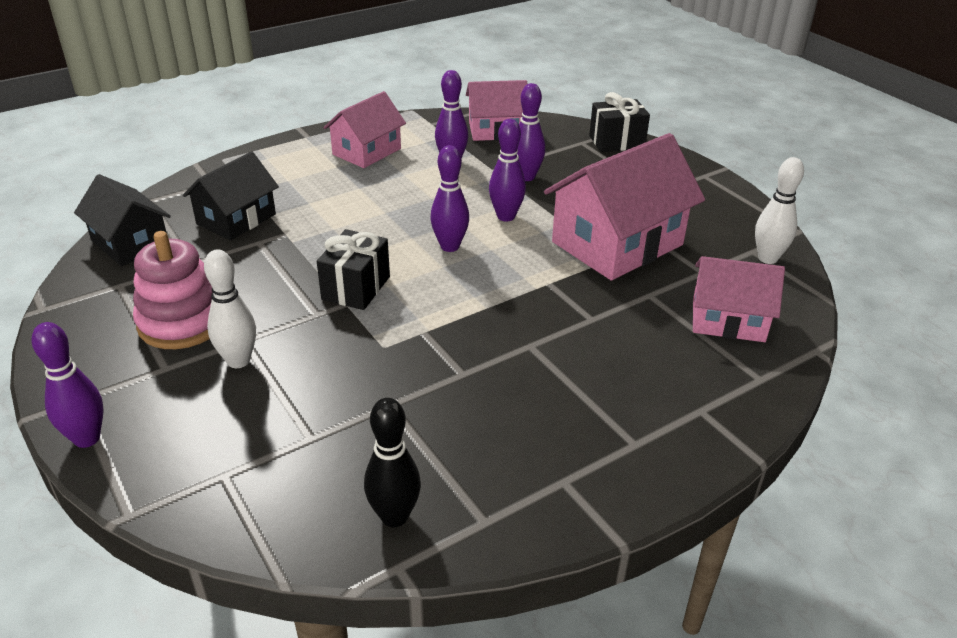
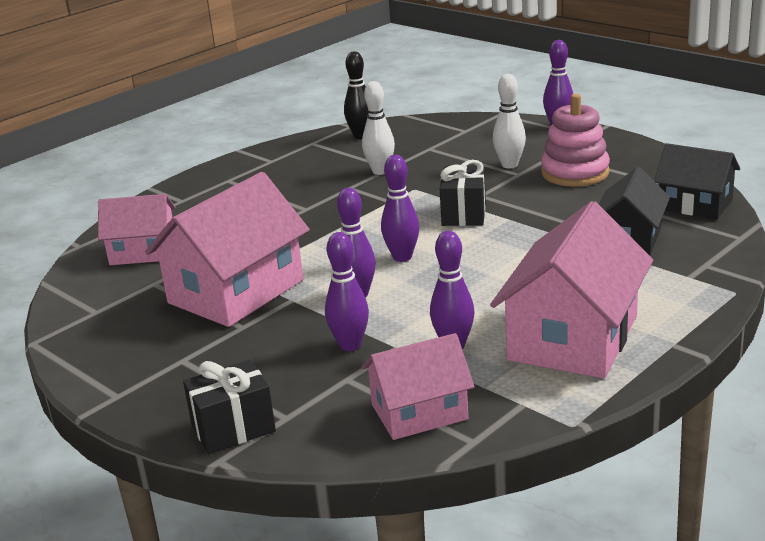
camera: 170 degrees right, 10 degrees down
pink house [323,91,406,168] -> pink house [490,201,653,379], size x1.64
white bowling pin [755,157,804,264] -> white bowling pin moved to [362,81,395,175]

